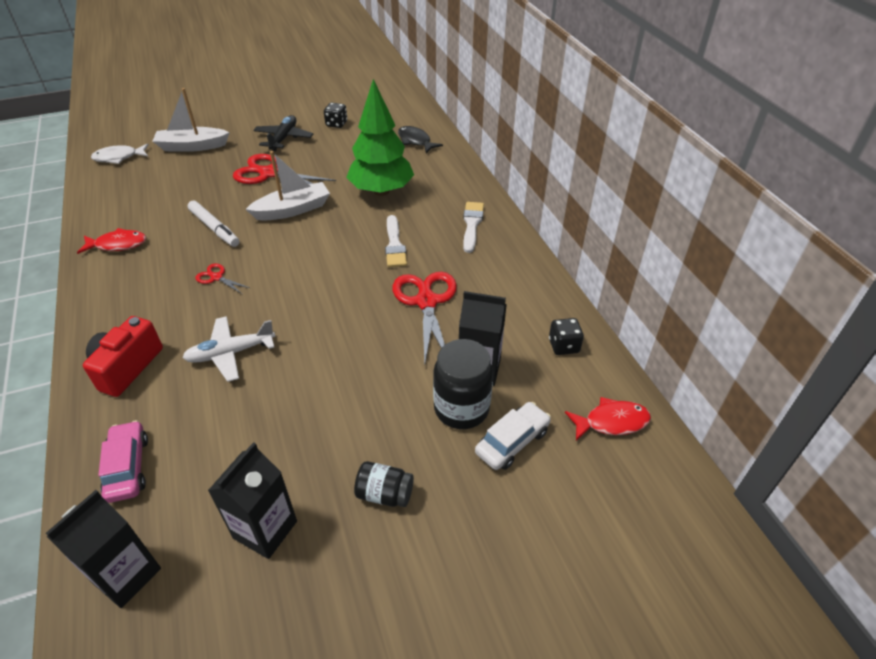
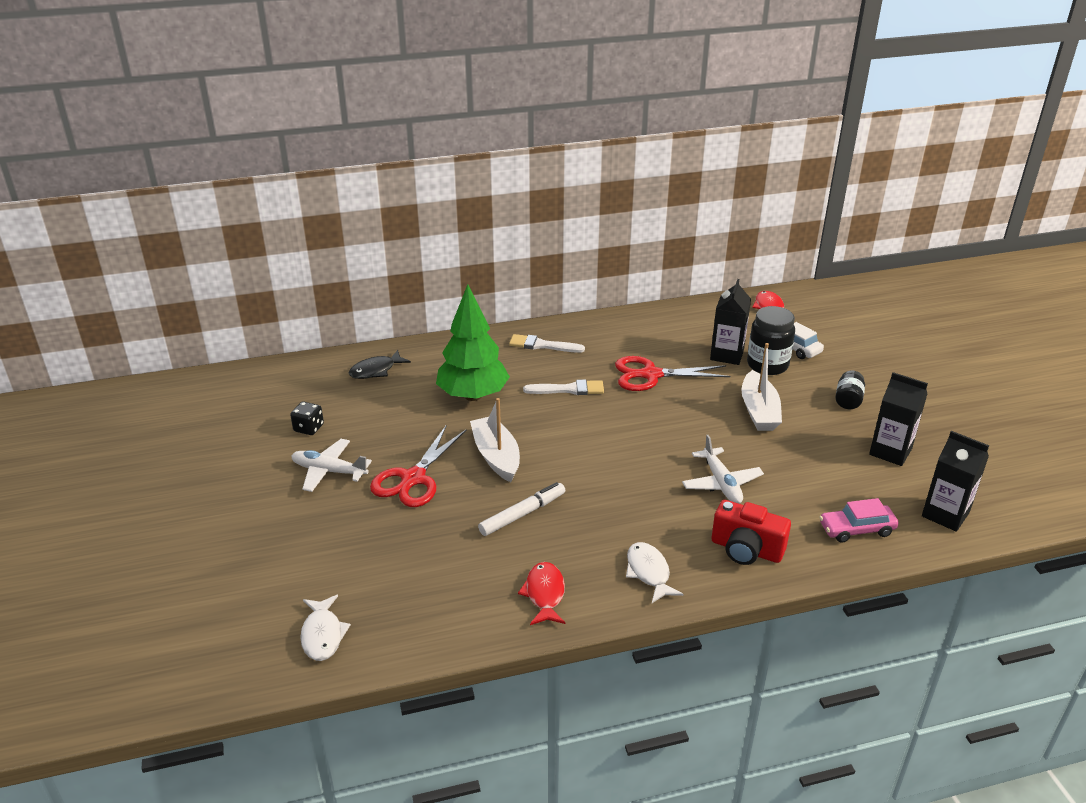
camera: 85 degrees left, 10 degrees down
white boat [152,88,230,152] -> white boat moved to [742,343,782,431]
red scissors [195,263,250,294] -> none
black plane [253,115,313,151] -> white plane [292,439,372,492]
black dice [549,318,584,355] -> none
none -> white fish [626,542,683,603]

